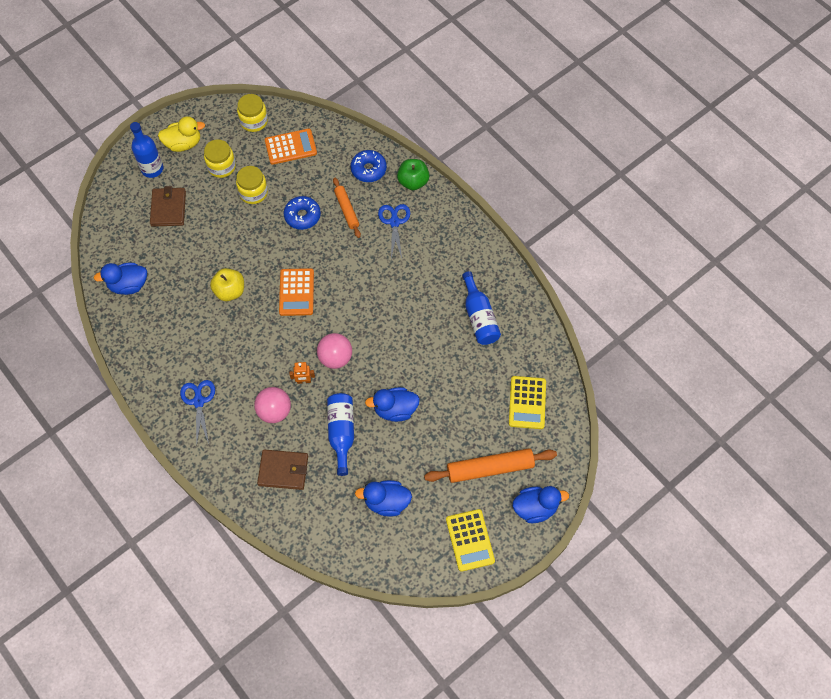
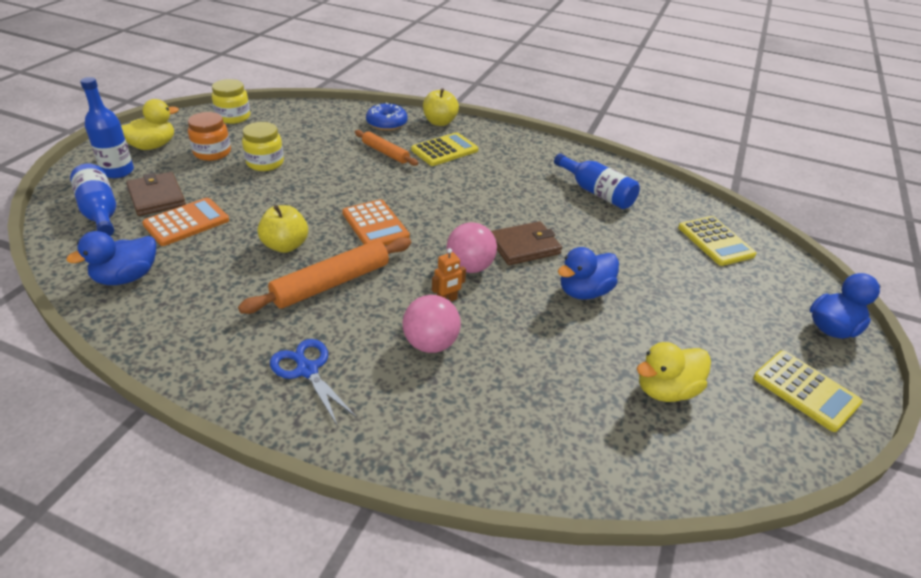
camera: 30 degrees left, 25 degrees down
yellow jar [204,139,236,178] -> orange jar [188,112,231,161]
brown wallet [257,450,308,490] -> brown wallet moved to [491,221,562,265]
orange calculator [265,128,317,165] -> orange calculator moved to [142,198,229,246]
blue donut [284,196,321,230] -> none
blue bottle [327,393,354,476] -> blue bottle moved to [70,164,116,236]
blue duck [355,480,412,517] -> yellow duck [637,342,711,402]
blue scissors [378,204,410,258] -> yellow calculator [411,132,478,166]
green apple [397,159,429,190] -> yellow apple [423,88,459,126]
orange rolling pin [424,448,557,483] -> orange rolling pin moved to [238,237,411,314]

